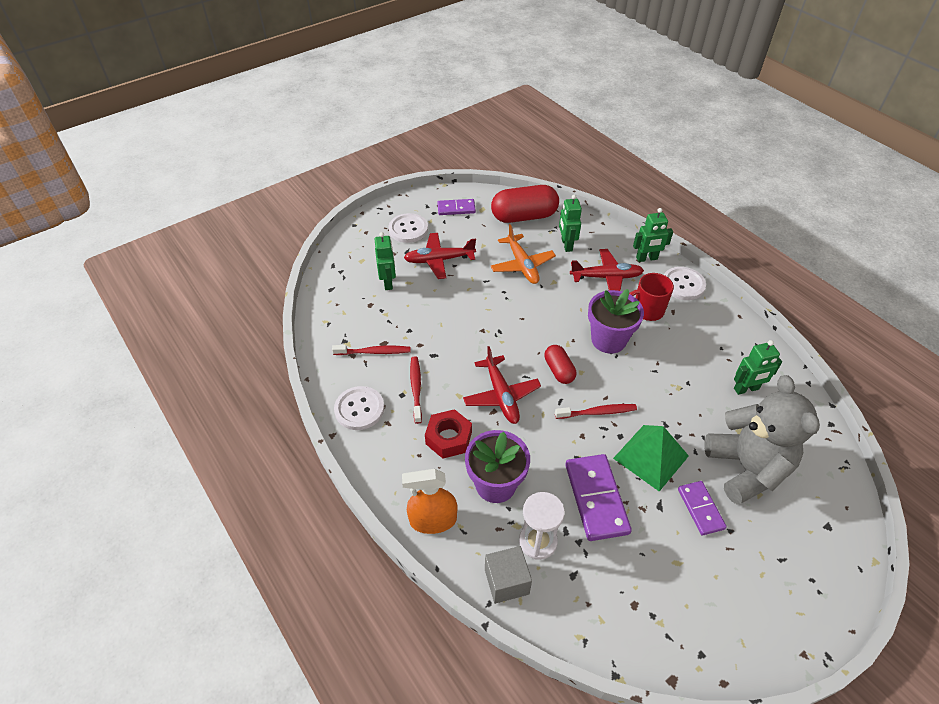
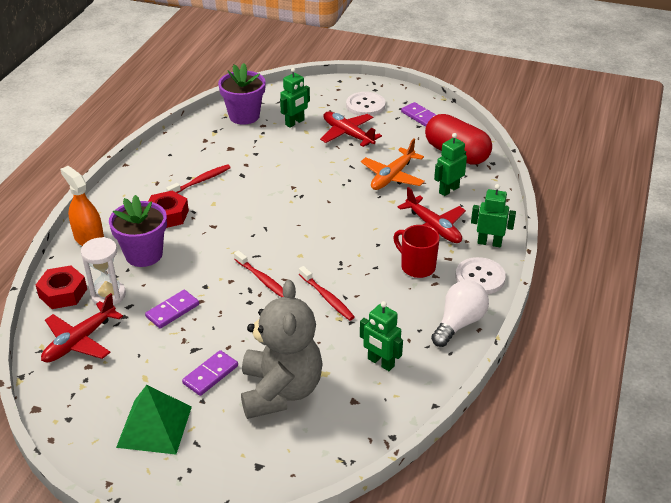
camera: 55 degrees right, 10 degrees down
red toothbrush [332,345,411,355] -> red toothbrush moved to [299,266,355,321]
white button [334,386,384,430] -> none
red plane [463,346,541,424] -> red plane moved to [41,293,123,362]
grey cube [485,546,532,604] -> red nut [36,265,87,309]
red capsule [544,345,576,384] -> none
purple domino [565,454,632,541] -> purple domino [145,290,199,329], size x0.61
purple flower pot [588,289,644,354] -> purple flower pot moved to [218,63,266,125]
green pyramid [613,425,689,492] -> green pyramid moved to [116,385,192,455]
green robot [633,208,673,262] -> green robot turned 150 degrees clockwise [471,184,516,247]
grey teddy bear [704,375,820,505] -> grey teddy bear turned 45 degrees counterclockwise [241,280,323,419]
none -> white light bulb [431,280,489,347]

